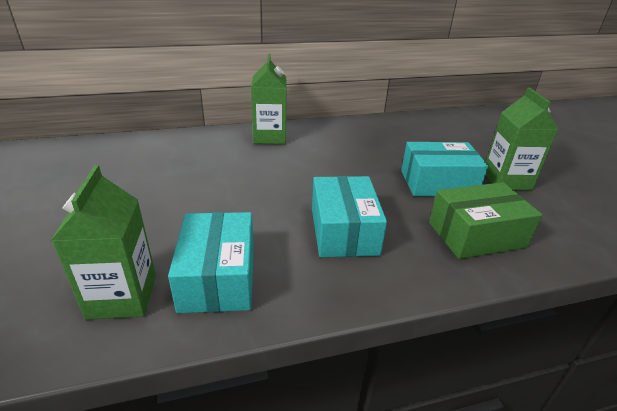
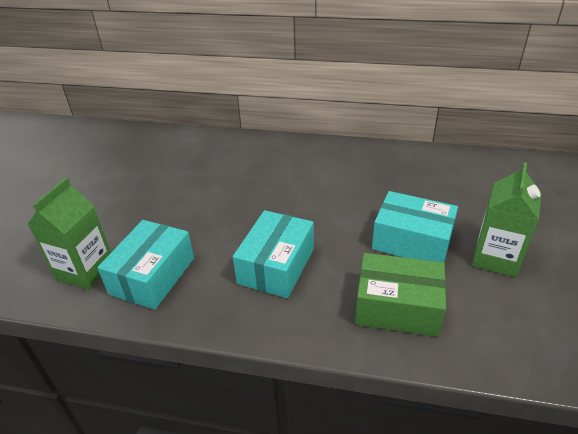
camera: 30 degrees right, 5 degrees up
green carton [251,53,287,144] -> none

